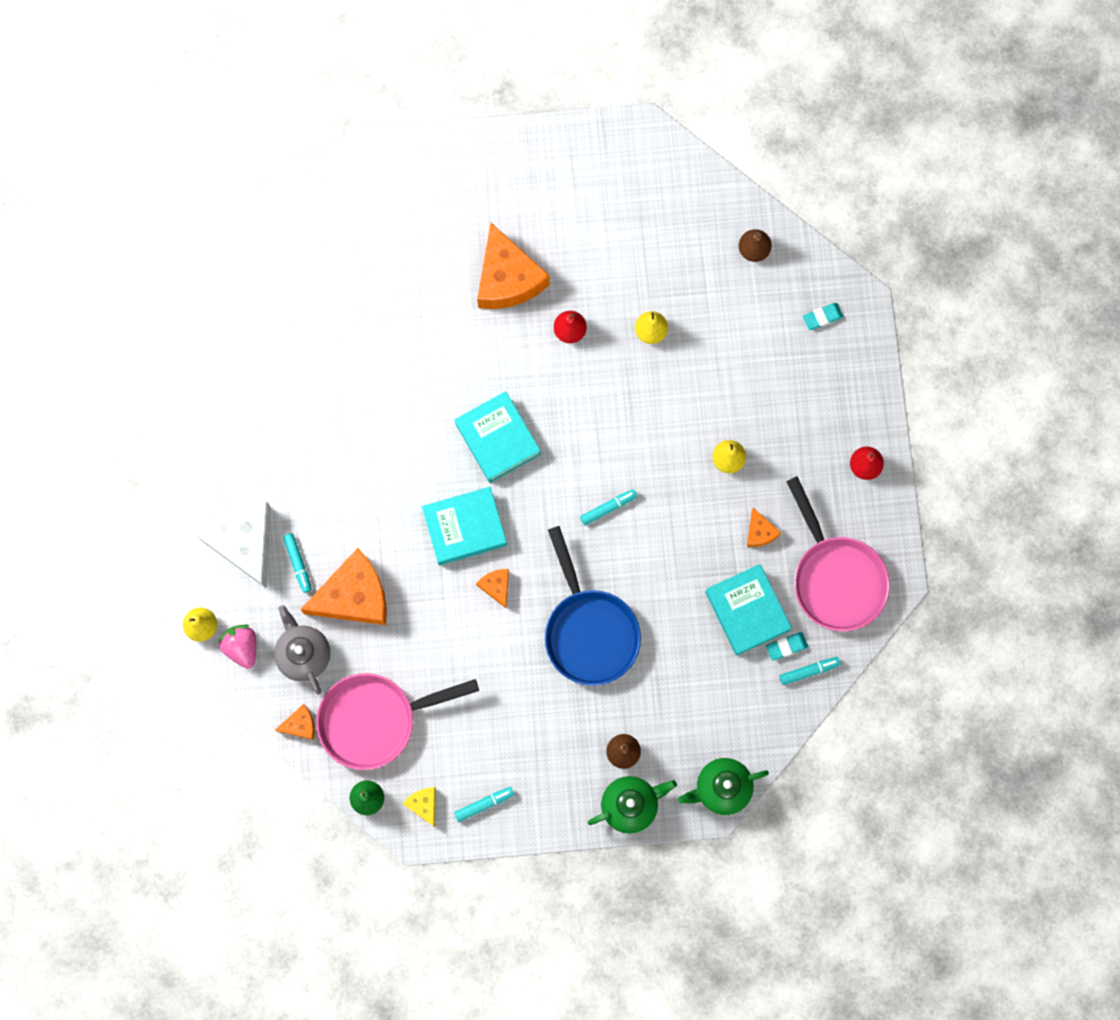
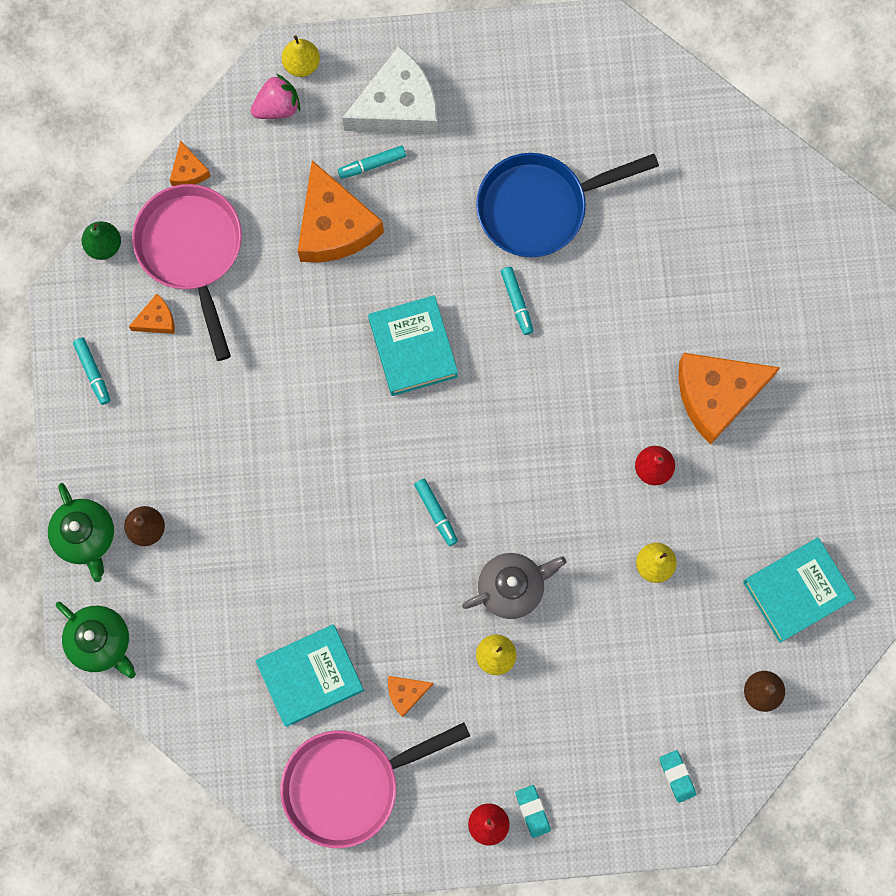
camera: 90 degrees right, 0 degrees up
grey teapot [274,605,331,695] -> grey teapot moved to [462,553,566,619]
yellow cheese [403,787,436,827] -> none
turquoise book [455,391,541,483] -> turquoise book moved to [743,538,856,643]
orange cheese [476,569,509,608] -> orange cheese moved to [129,294,175,334]
blue pan [545,526,641,686] -> blue pan moved to [476,153,659,257]
green teapot [678,758,769,815] -> green teapot turned 150 degrees clockwise [56,602,136,679]
turquoise eraser [766,632,808,660] -> turquoise eraser moved to [515,785,551,838]
turquoise marker [779,657,841,685] -> turquoise marker moved to [501,267,533,335]

